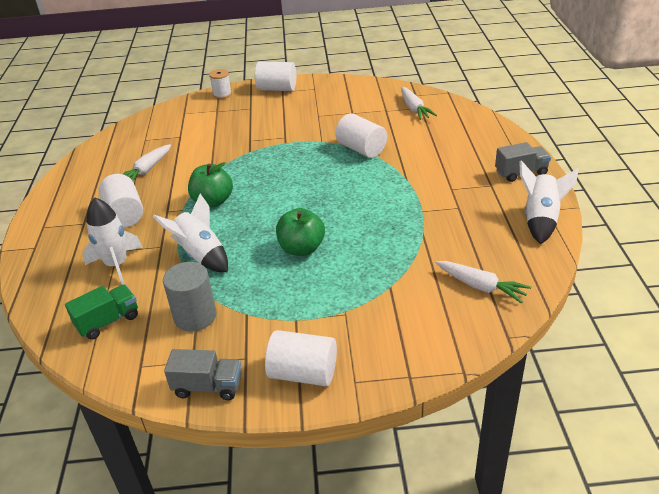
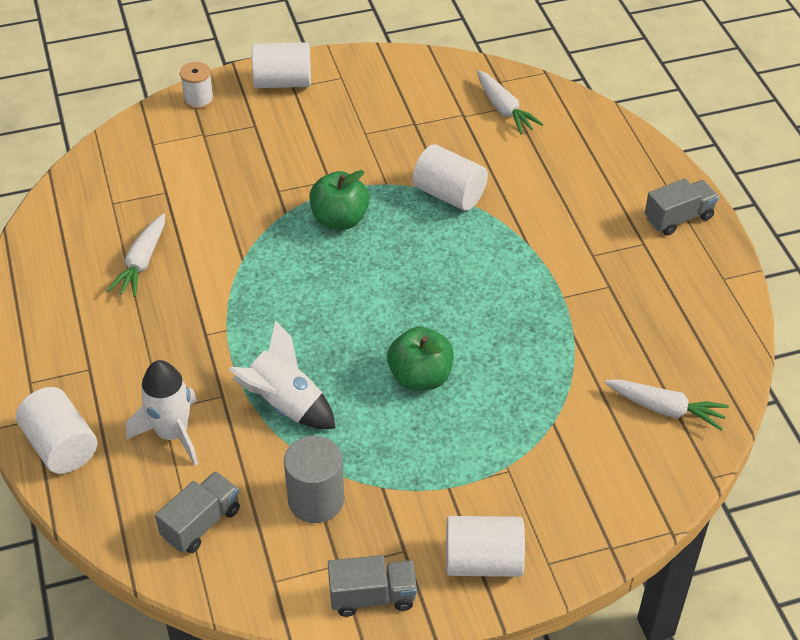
camera: 15 degrees left, 10 degrees up
green truck [65,284,138,339] -> grey truck [155,471,240,553]
white cylinder [98,174,143,227] -> white cylinder moved to [16,387,97,474]
green apple [188,162,233,207] -> green apple moved to [309,170,370,230]
white rocket [519,160,579,244] -> none

